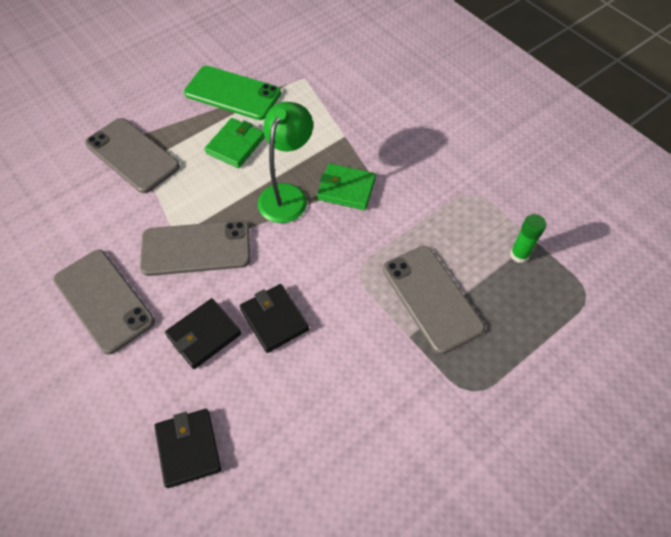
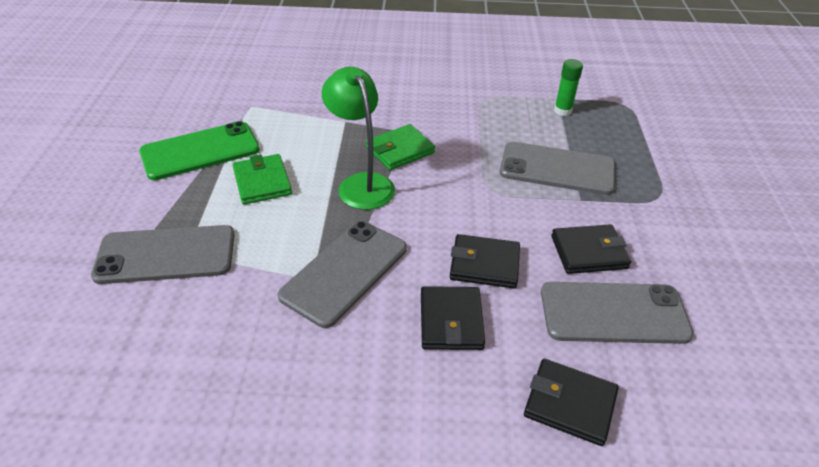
camera: 50 degrees left, 15 degrees down
grey phone [53,250,155,355] -> grey phone moved to [541,282,693,344]
none -> black wallet [551,224,631,274]

